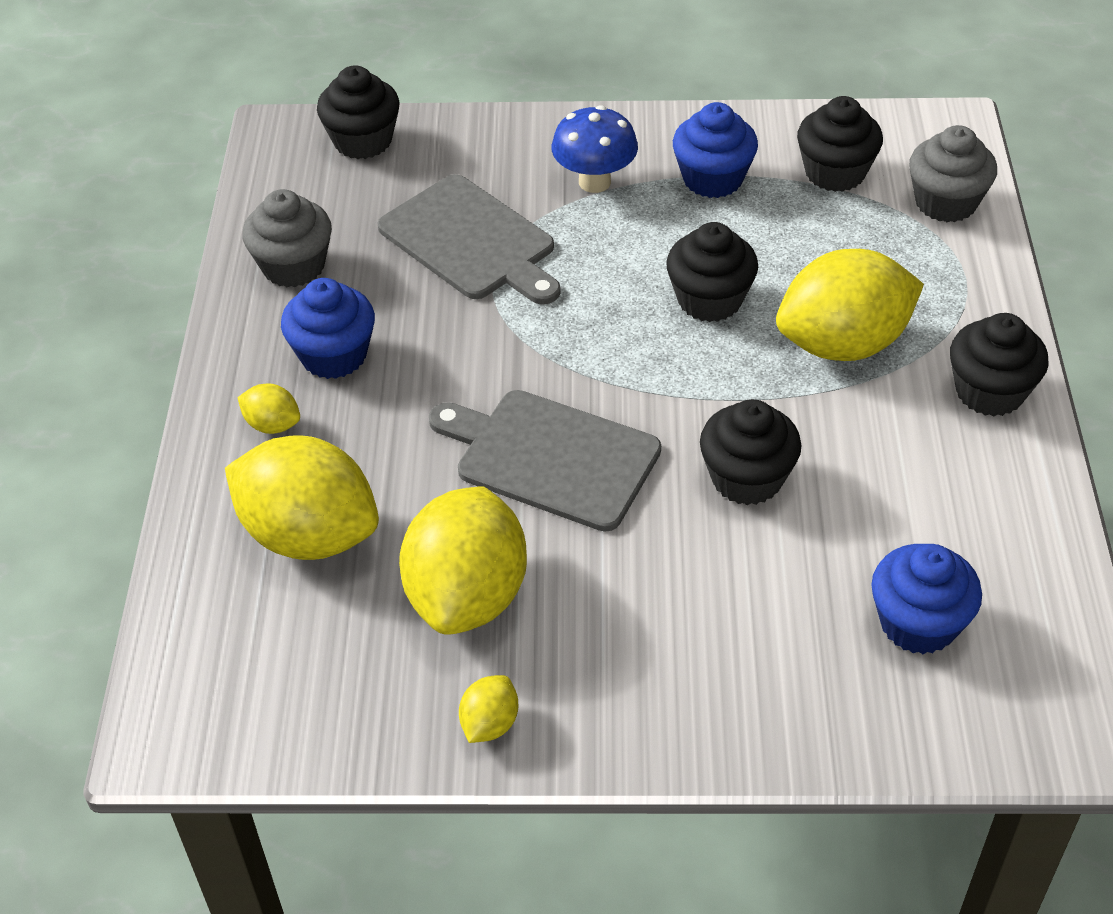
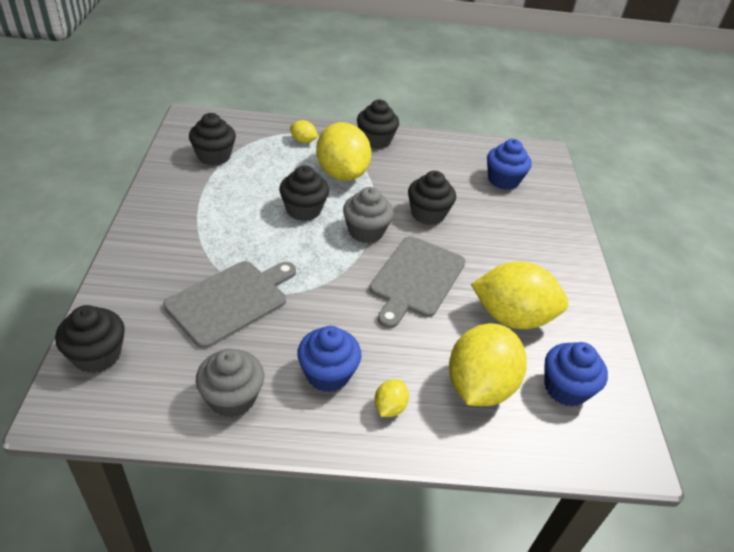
camera: 95 degrees left, 5 degrees down
yellow lemon [459,675,518,743] -> yellow lemon moved to [290,120,318,143]
blue mushroom [552,105,638,193] -> none
blue cupcake [673,102,758,198] -> blue cupcake moved to [544,342,608,406]
grey cupcake [909,125,997,222] -> grey cupcake moved to [343,187,394,243]

